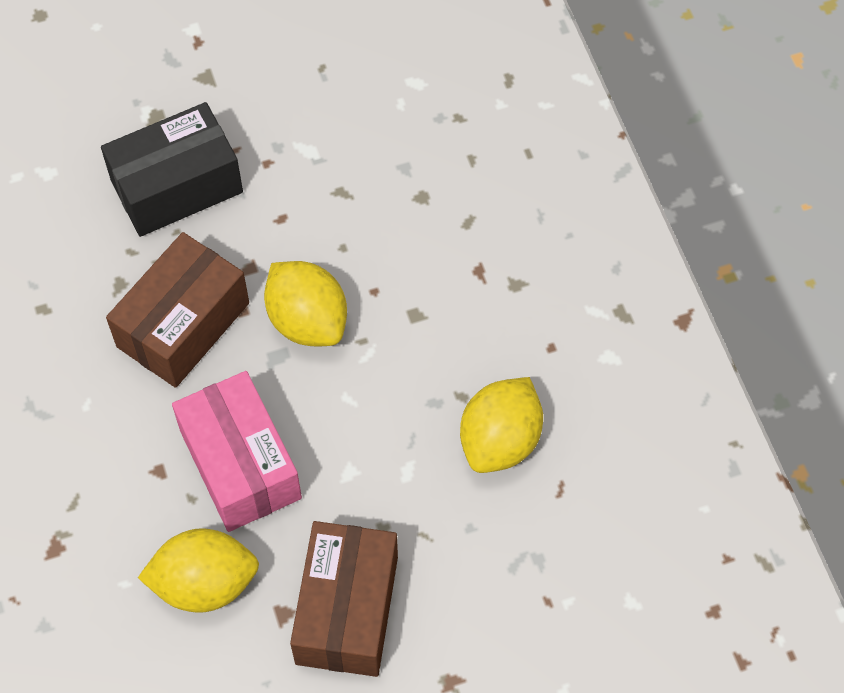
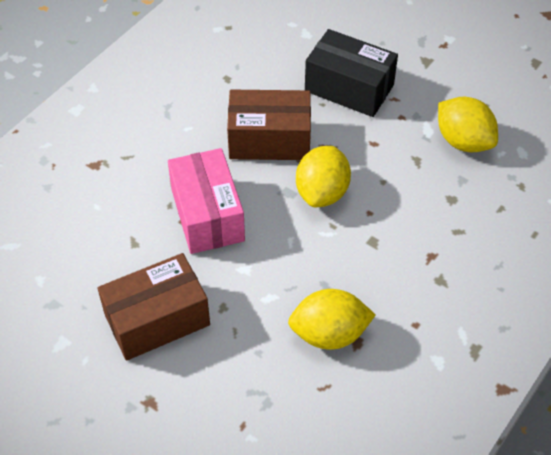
camera: 55 degrees right, 10 degrees down
yellow lemon [138,528,259,613] -> yellow lemon moved to [438,97,498,152]
pink box [172,371,302,532] -> pink box turned 45 degrees counterclockwise [168,148,245,254]

